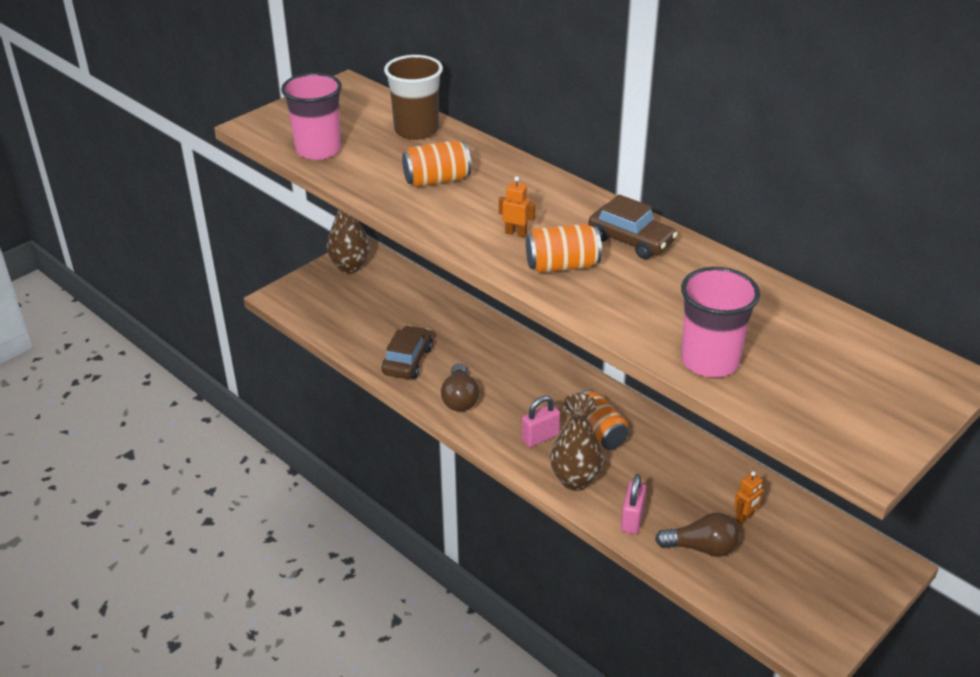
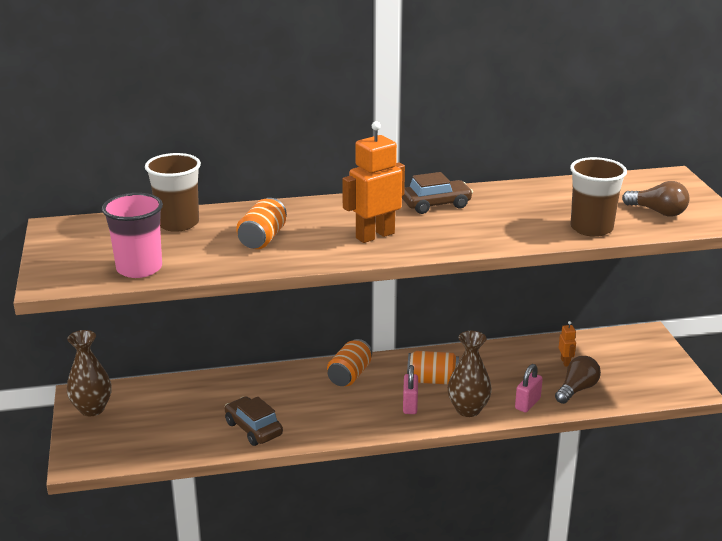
camera: 55 degrees left, 10 degrees down
brown light bulb [441,363,479,412] -> brown light bulb moved to [622,181,690,217]
orange robot [499,176,536,237] -> orange robot [342,121,405,243], size x2.17
orange can [526,224,602,273] -> orange can moved to [327,339,372,386]
pink padlock [621,474,646,534] -> pink padlock turned 75 degrees clockwise [515,364,543,413]
pink cup [681,267,760,377] -> brown cup [570,157,627,237]

